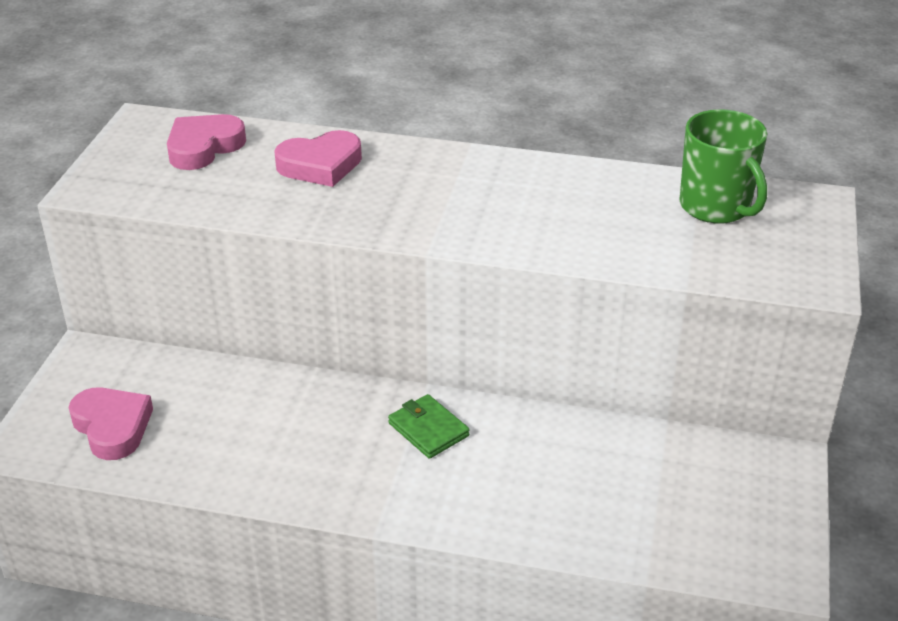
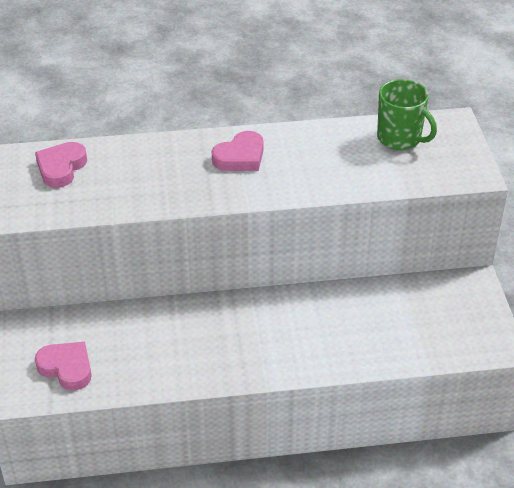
camera: 20 degrees left, 5 degrees up
pink heart [274,130,362,187] -> pink heart moved to [212,131,264,171]
green wallet [388,394,470,459] -> none

